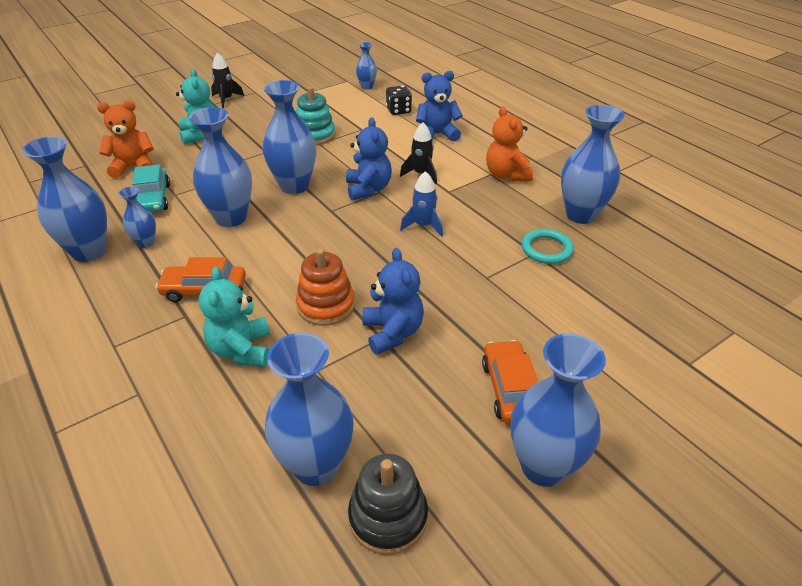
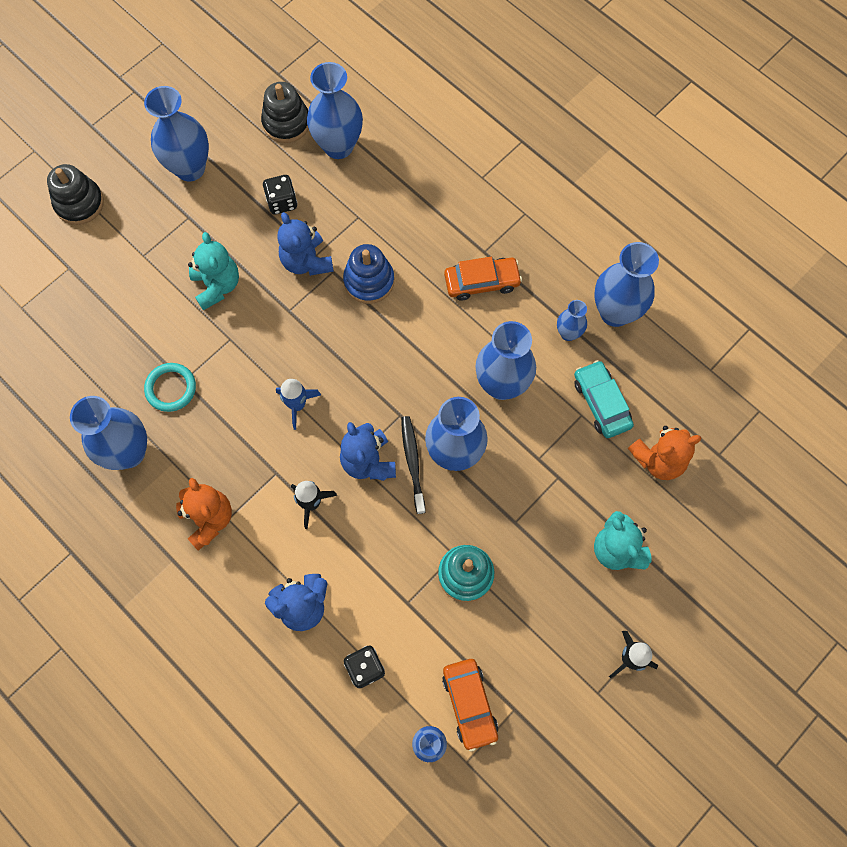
camera: 170 degrees right, 30 degrees up
turquoise teddy bear [199,266,270,367] -> turquoise teddy bear moved to [188,232,239,310]
orange stacking toy [296,248,355,326] -> blue stacking toy [343,244,394,304]
orange car [482,340,538,424] -> orange car moved to [442,659,498,752]
none -> black stacking toy [47,164,104,225]
none -> black dice [263,175,297,214]
none -> black toothbrush [401,416,426,514]

